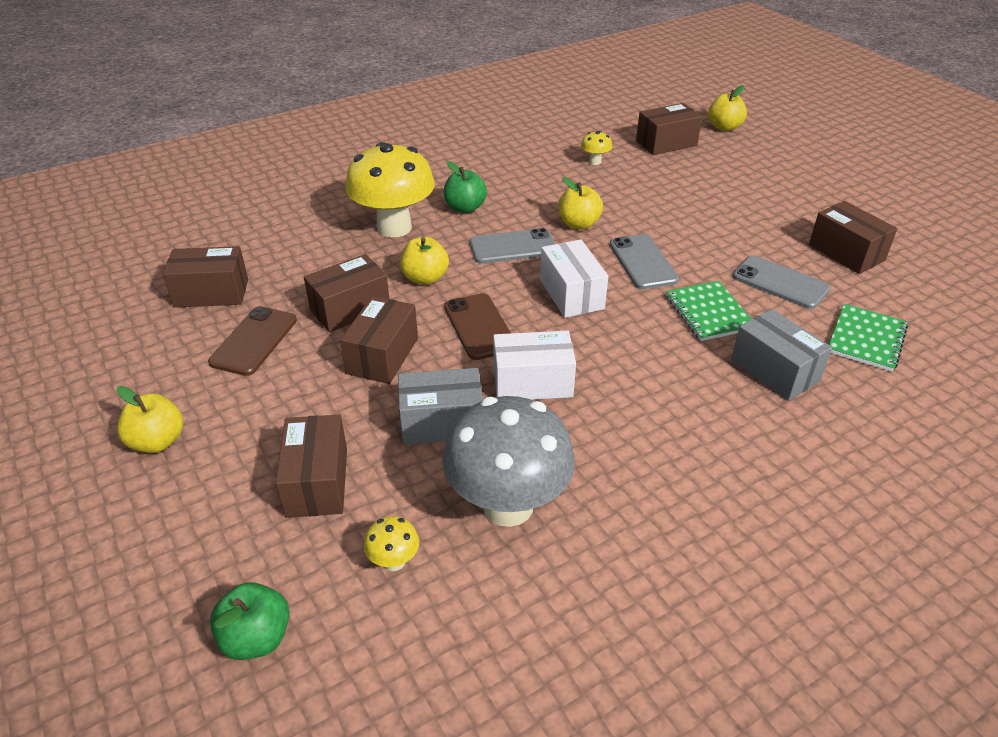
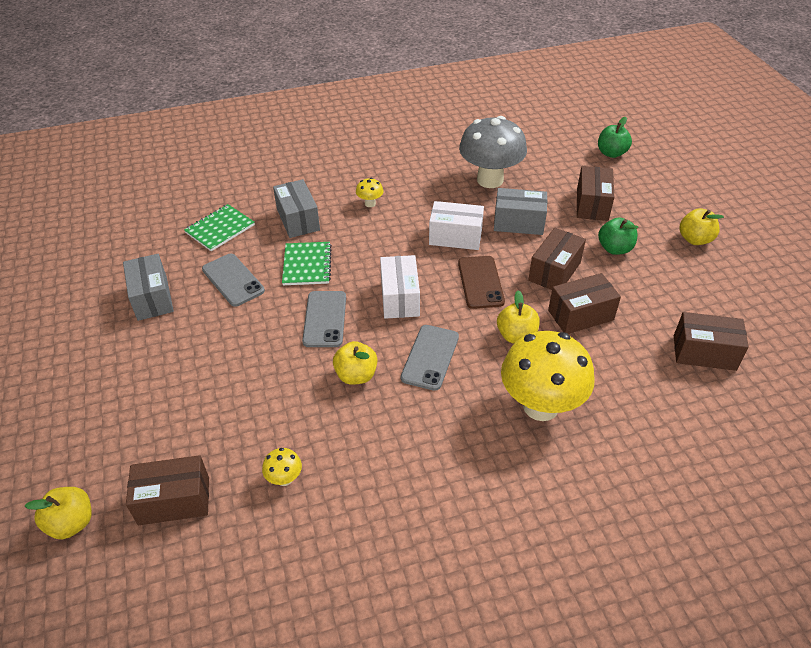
camera: 165 degrees left, 5 degrees up
brown phone [208,306,297,376] -> none
yellow mushroom [364,516,419,571] -> yellow mushroom moved to [356,178,383,207]
green apple [444,161,487,213] -> green apple moved to [598,217,638,255]
grey phone [470,228,555,264] -> grey phone turned 75 degrees counterclockwise [401,325,459,391]
brown box [809,201,897,274] -> grey box [123,254,174,321]

